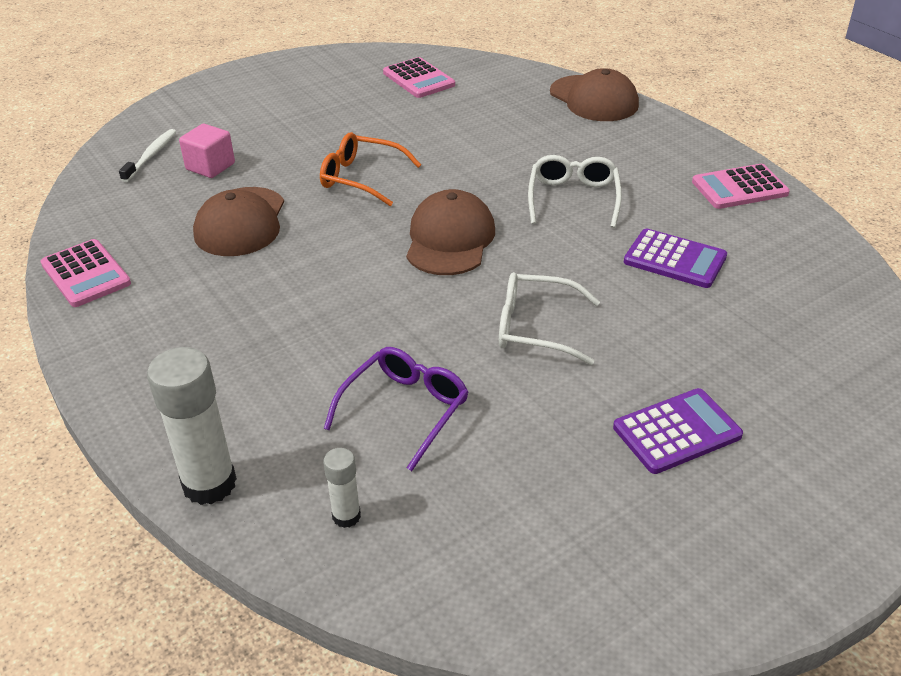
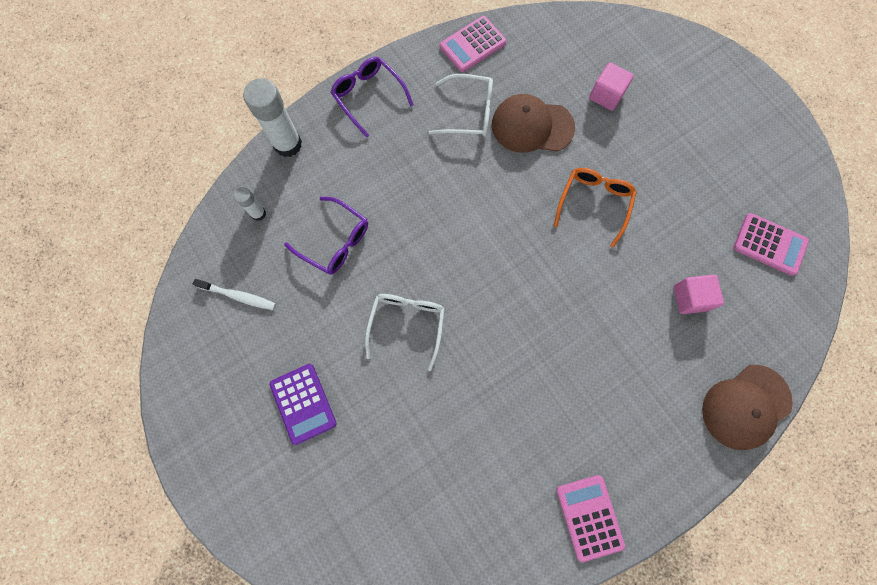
camera: 90 degrees right, 35 degrees up
white toothbrush [119,129,176,182] -> white toothbrush moved to [193,279,276,310]
pink calculator [383,57,455,98] -> pink calculator turned 120 degrees counterclockwise [733,213,809,276]
brown cap [406,189,495,275] -> none
white glasses [528,155,622,228] -> white glasses moved to [429,74,493,137]
purple calculator [624,229,727,288] -> none
none -> purple glasses [330,57,414,138]
none -> pink cube [674,275,724,314]

